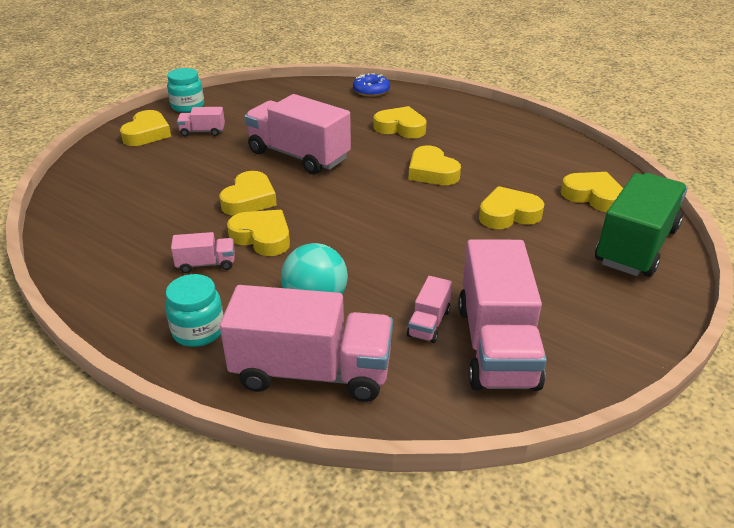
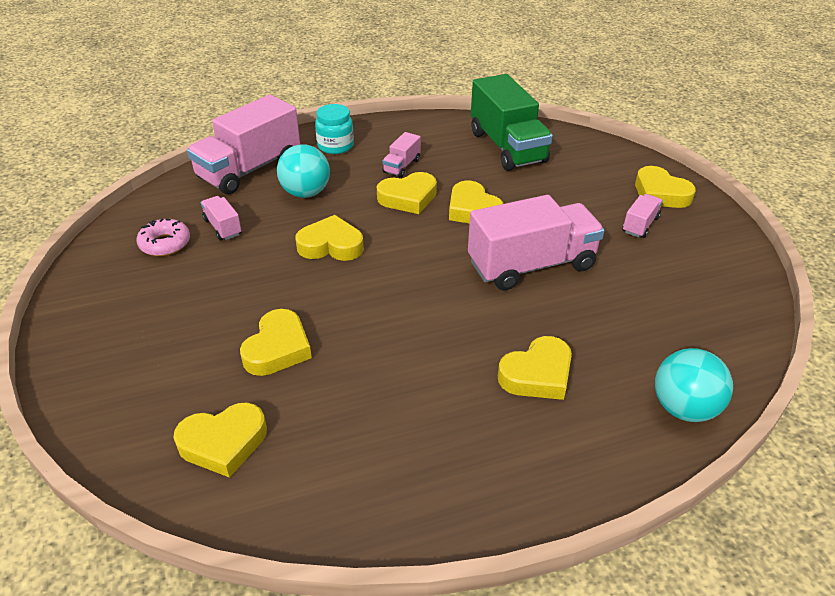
camera: 125 degrees right, 5 degrees up
turquoise jar [167,68,204,113] -> none
blue donut [353,73,390,97] -> turquoise ball [655,348,733,422]
yellow heart [408,146,461,185] -> yellow heart moved to [296,215,364,261]
pink truck [458,239,547,391] -> pink donut [137,218,190,256]
green truck [595,173,688,277] -> green truck moved to [471,74,553,171]

